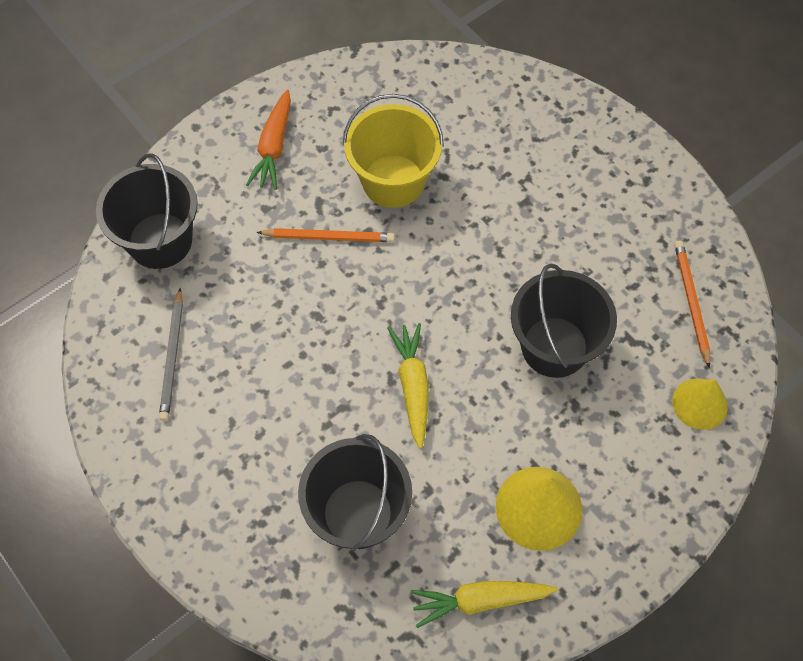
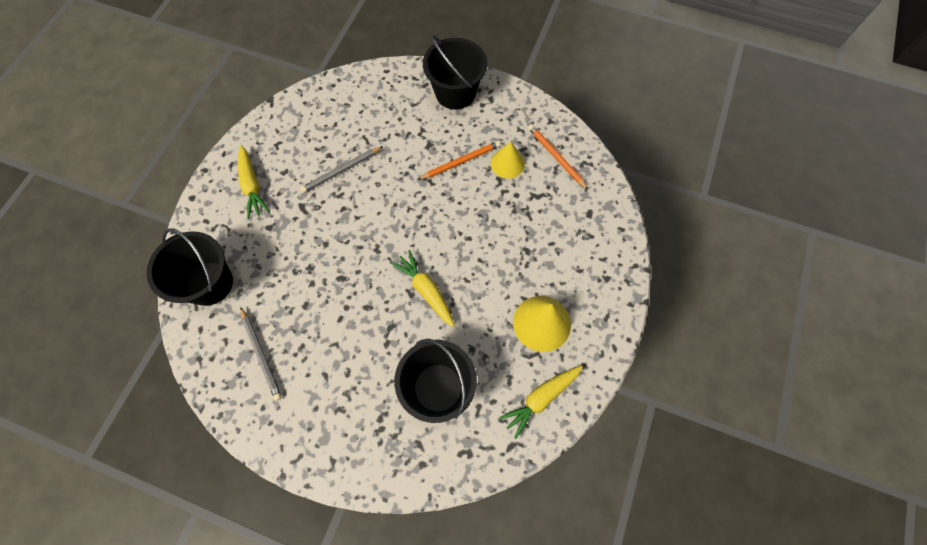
camera: 30 degrees left, 5 degrees up
orange carrot [246,90,291,190] -> yellow carrot [238,145,270,219]
orange pencil [257,228,395,242] -> orange pencil moved to [417,141,501,180]
yellow bucket [343,94,444,208] -> grey pencil [300,146,383,193]
black bucket [511,264,617,378] -> black bucket moved to [423,35,487,109]
yellow cone [672,379,728,430] -> yellow cone moved to [491,142,525,179]

